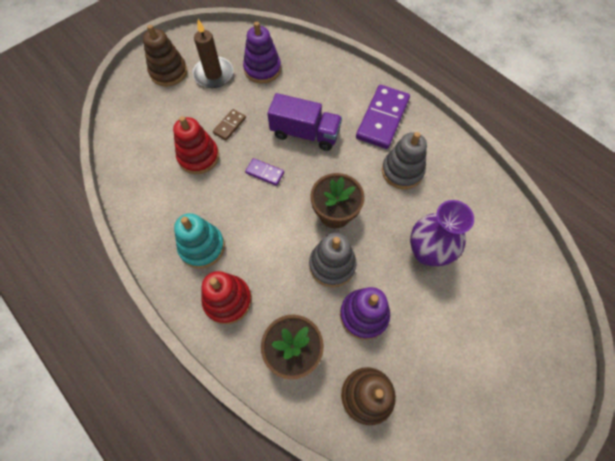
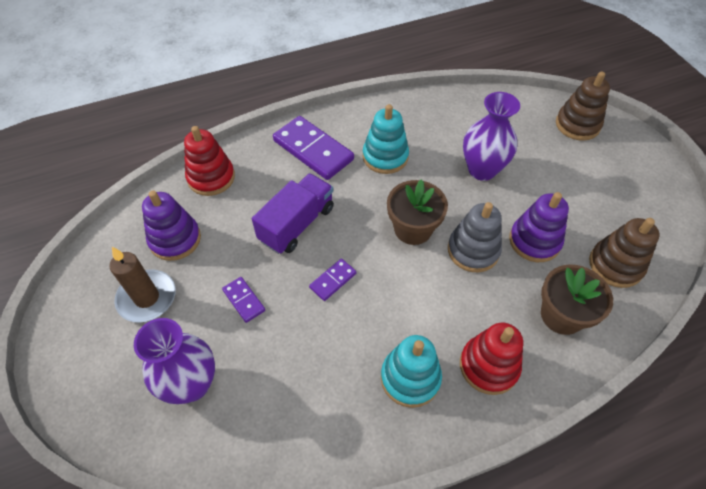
camera: 70 degrees left, 10 degrees down
brown stacking toy [143,25,187,86] -> brown stacking toy moved to [556,72,610,141]
red stacking toy [173,116,219,174] -> red stacking toy moved to [184,126,235,196]
brown domino [213,109,246,141] -> purple domino [222,277,265,323]
grey stacking toy [382,132,427,189] -> turquoise stacking toy [363,104,409,174]
none -> purple vase [134,318,215,404]

